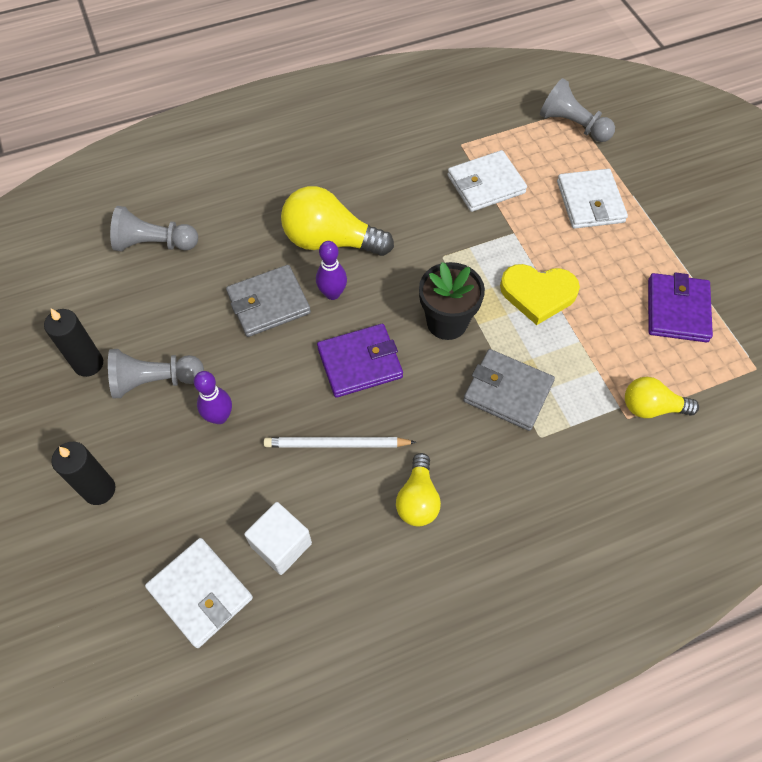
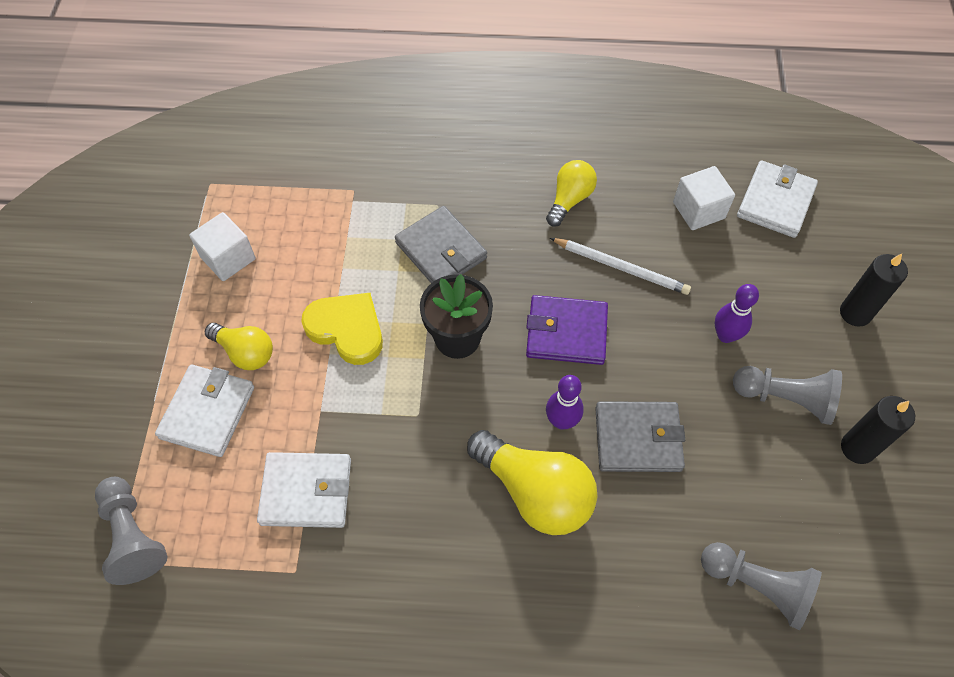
camera: 155 degrees left, 0 degrees up
white wallet [145,538,253,648] -> white wallet turned 45 degrees clockwise [737,160,818,238]
yellow light bulb [625,377,699,418] -> yellow light bulb moved to [205,323,273,370]
purple wallet [648,272,713,342] -> white cube [189,212,256,281]

